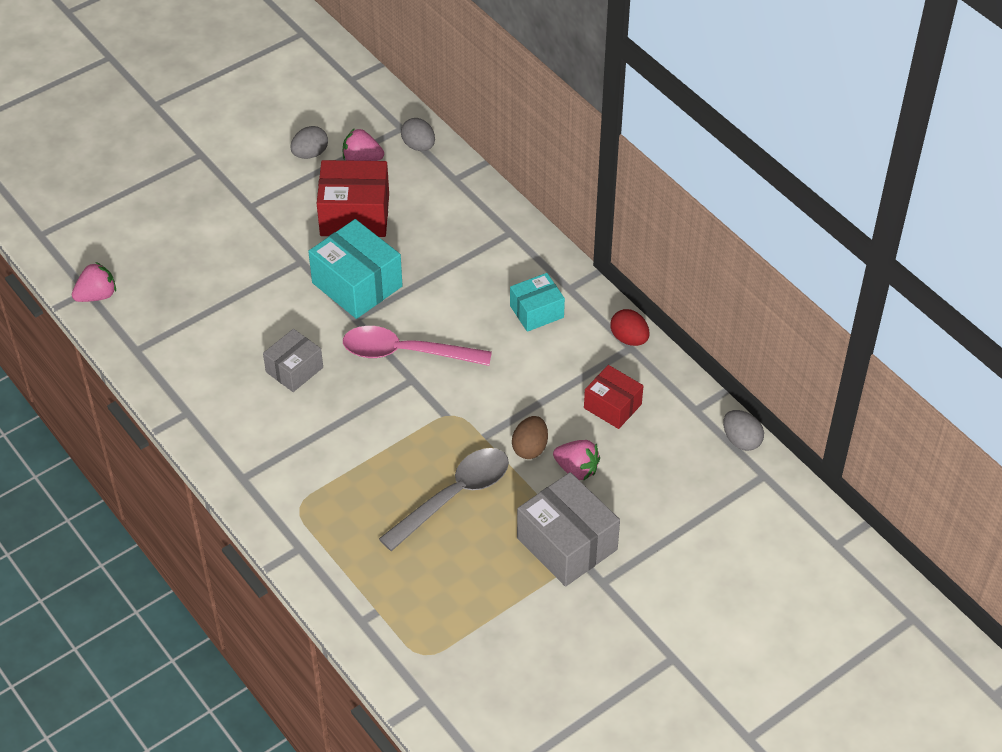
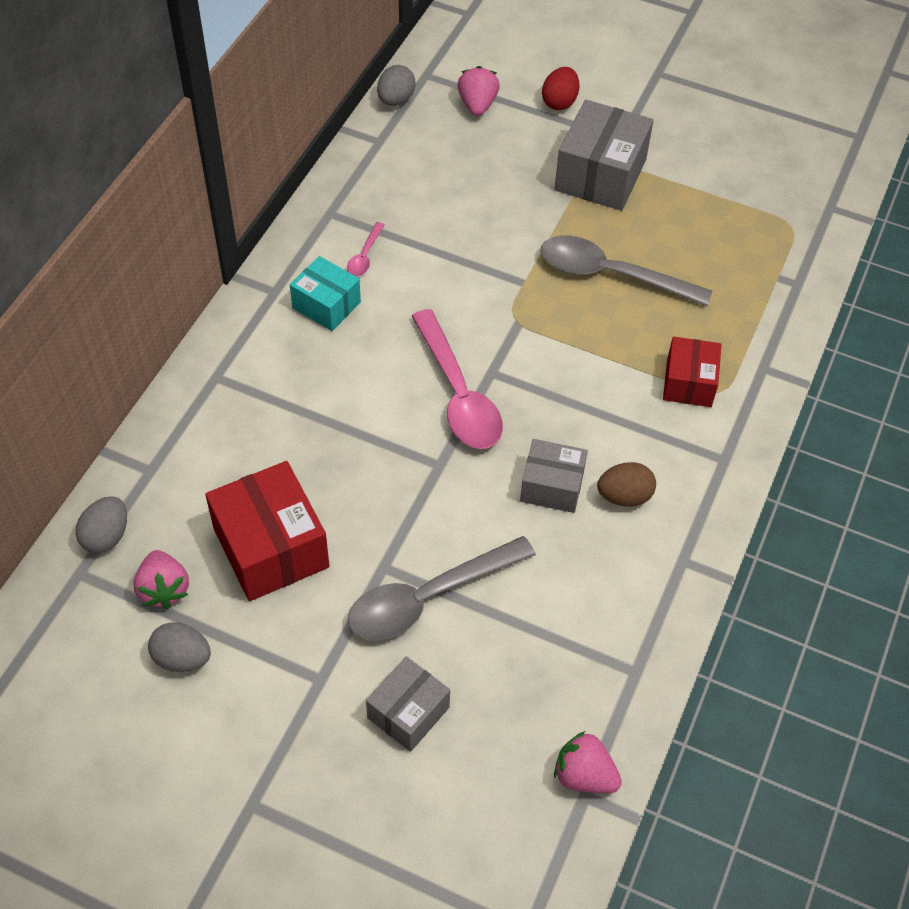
camera: 120 degrees left, 5 degrees up
turquoise box [308,219,403,319] -> none
brown egg [512,416,548,459] -> brown egg moved to [597,462,656,507]
pink strawberry [553,440,600,481] -> pink strawberry moved to [457,66,500,116]
red box [584,365,643,429] -> red box moved to [663,336,722,407]
red egg [610,309,649,346] -> red egg moved to [542,67,579,110]
none -> pink spoon [347,222,385,276]
none -> grey spoon [348,536,536,641]
none -> grey box [366,656,450,752]

